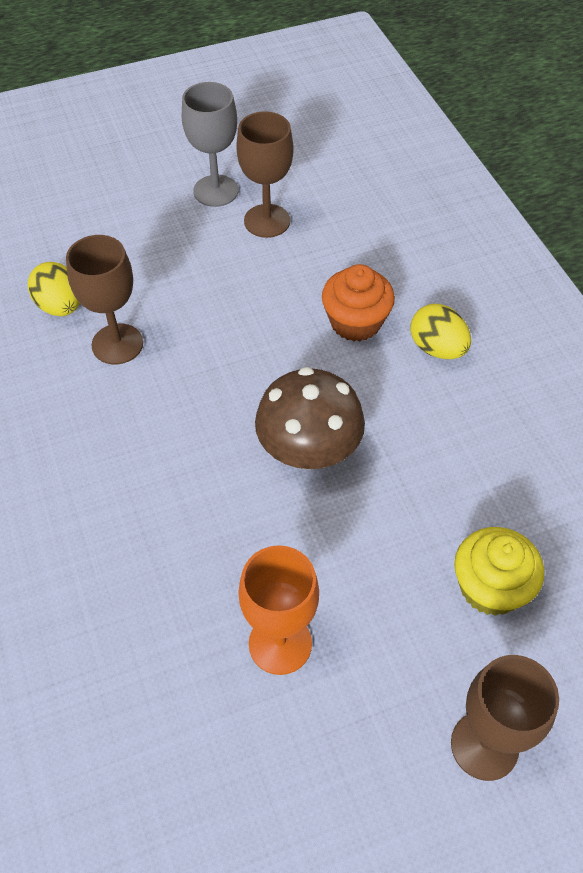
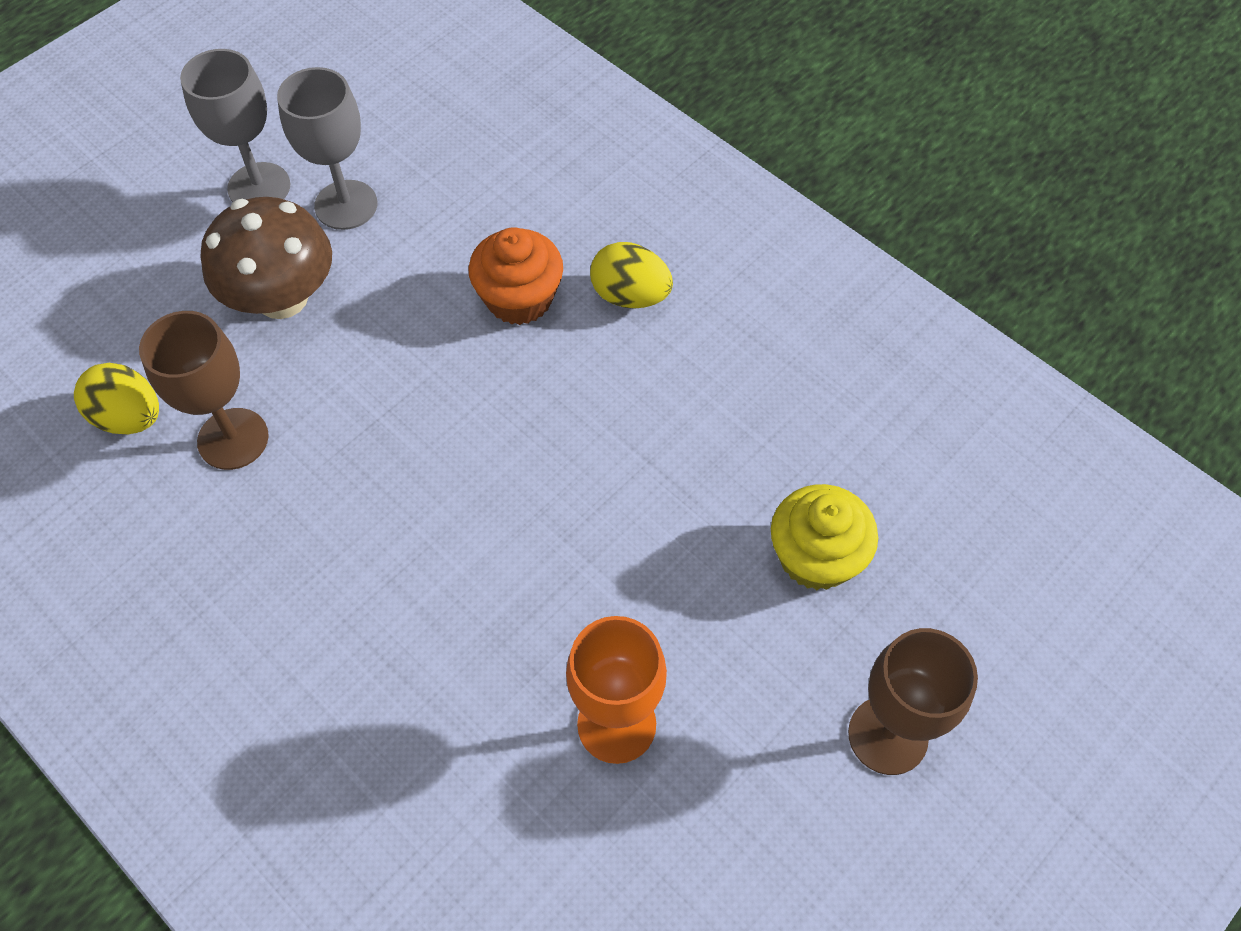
camera: 25 degrees left, 5 degrees up
brown goblet [236,111,294,238] -> grey goblet [277,67,377,230]
brown mushroom [255,367,365,470] -> brown mushroom moved to [201,197,332,319]

